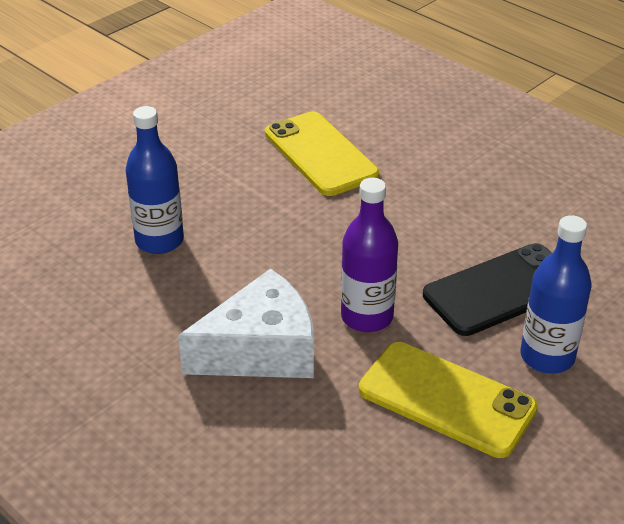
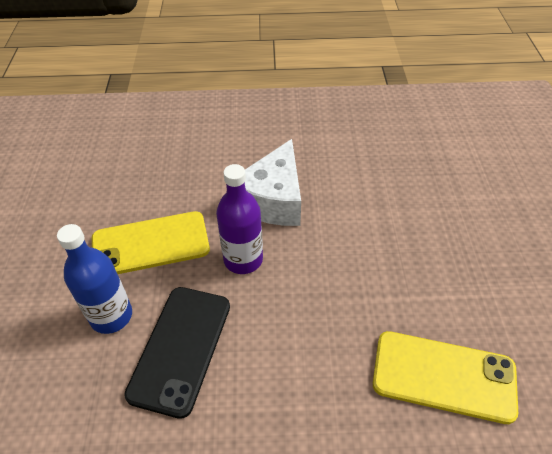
camera: 135 degrees right, 10 degrees up
blue bottle [126,106,184,254] -> none

